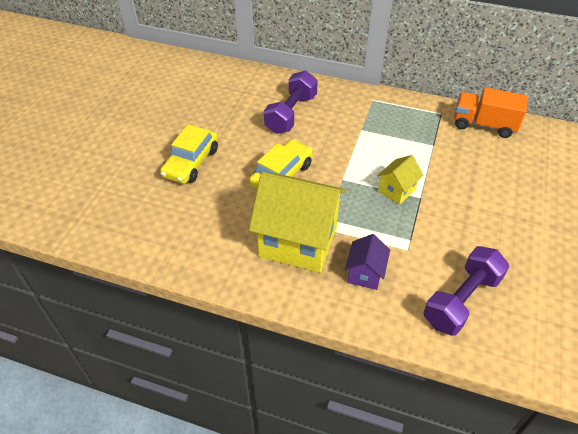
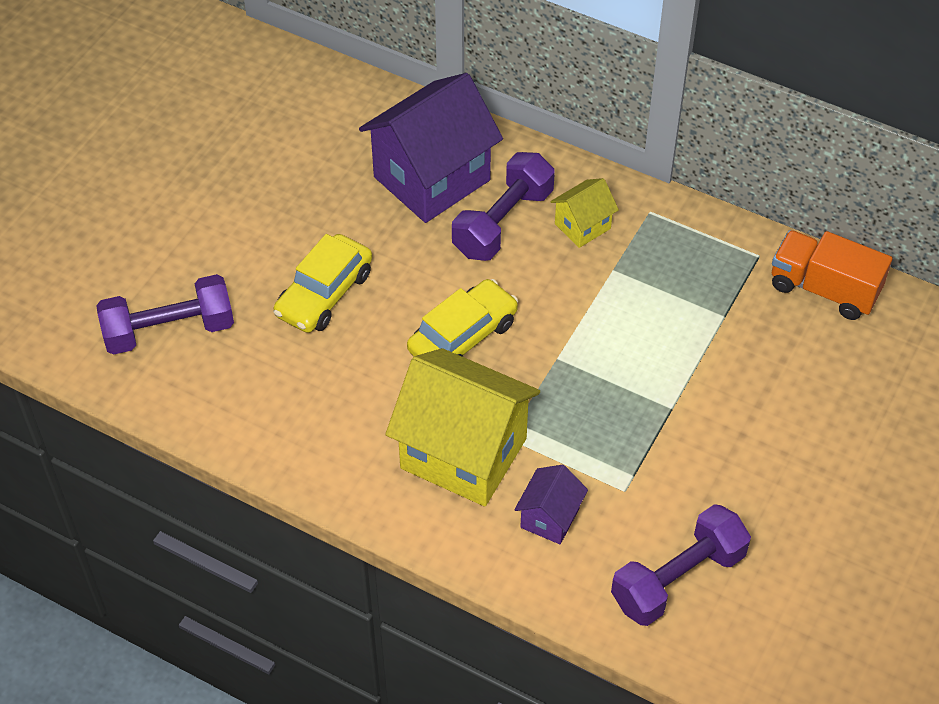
camera: 10 degrees right, 5 degrees up
yellow house [377,155,424,204] -> yellow house moved to [550,178,619,248]
none -> purple dumbbell [96,274,234,355]
none -> purple house [359,73,503,223]

